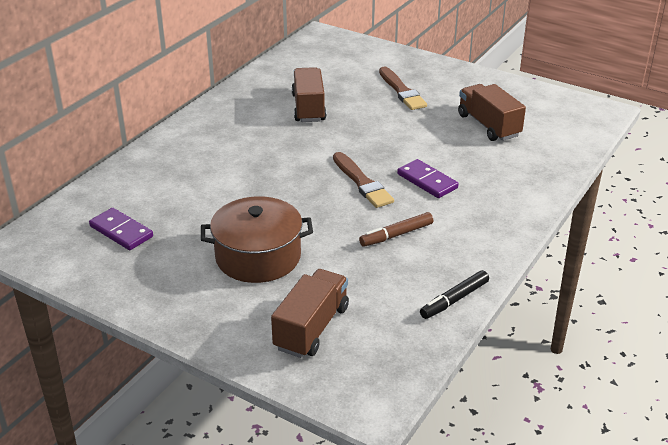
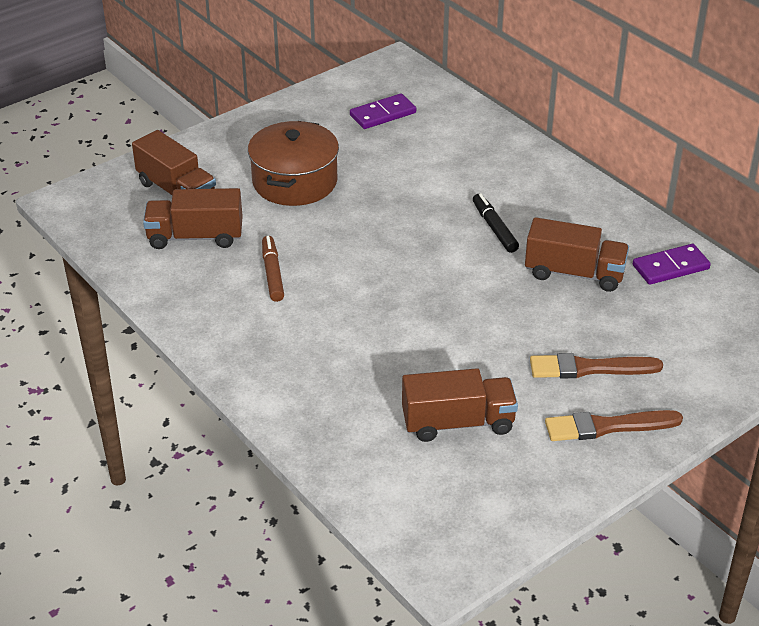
camera: 110 degrees right, 5 degrees up
brown brush [333,152,394,208] -> brown brush moved to [545,410,683,441]
purple domino [397,159,458,198] -> purple domino moved to [633,244,711,285]
black marker [420,270,489,319] -> black marker moved to [473,193,519,253]
none -> brown truck [143,188,243,249]

